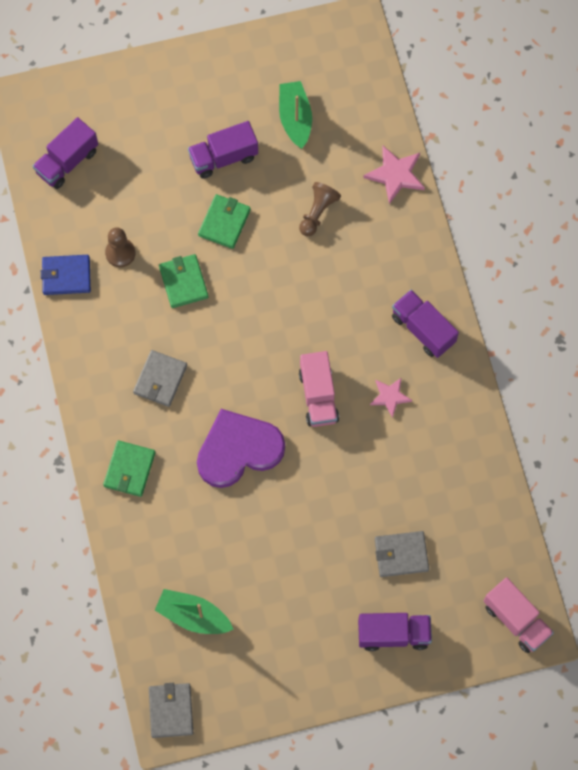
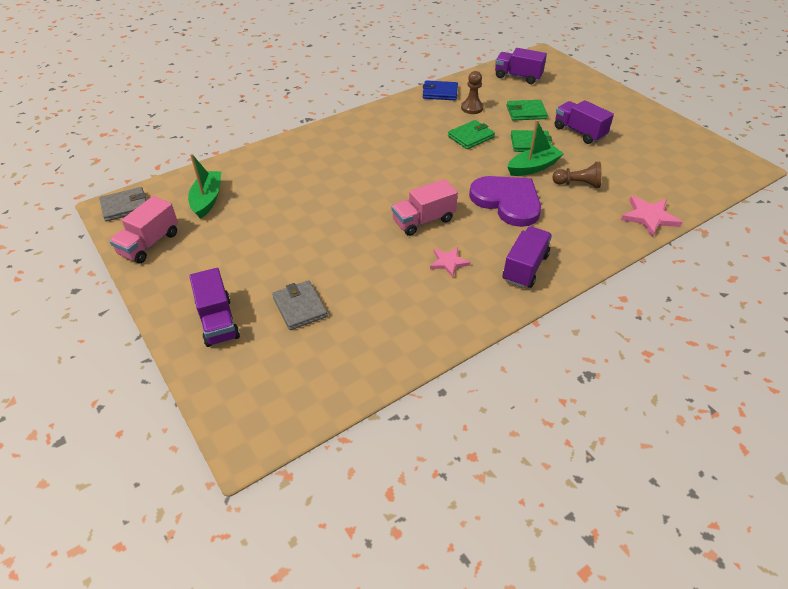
camera: 70 degrees right, 25 degrees down
blue wallet [41,255,91,295] -> blue wallet turned 60 degrees counterclockwise [423,80,458,100]
green wallet [103,440,155,497] -> green wallet moved to [506,100,548,121]
grey wallet [133,350,187,407] -> none
purple heart [197,409,285,488] -> purple heart moved to [469,176,541,227]
green boat [279,81,312,149] -> green boat moved to [508,120,564,176]
pink truck [484,577,554,653] -> pink truck moved to [109,196,178,263]

